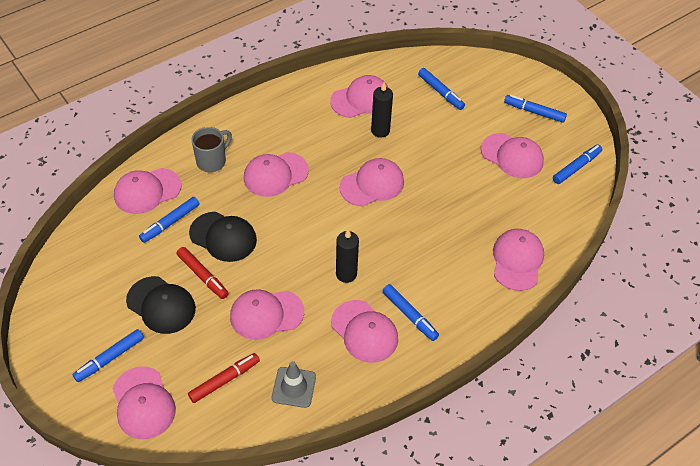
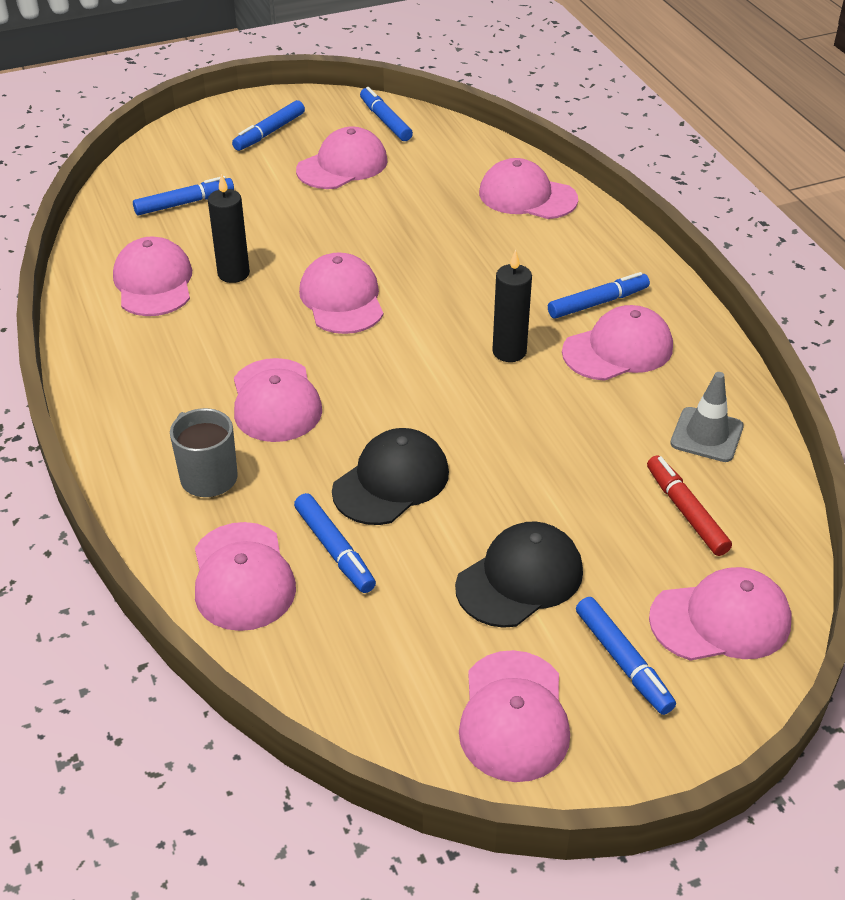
camera: 75 degrees left, 10 degrees down
red marker [177,247,229,299] -> none
pink cap [230,289,304,340] -> pink cap moved to [459,650,570,782]

